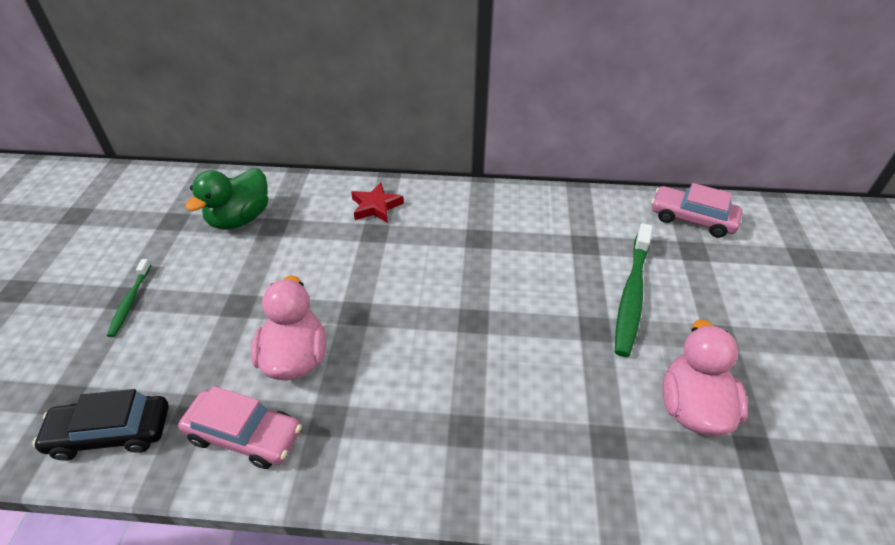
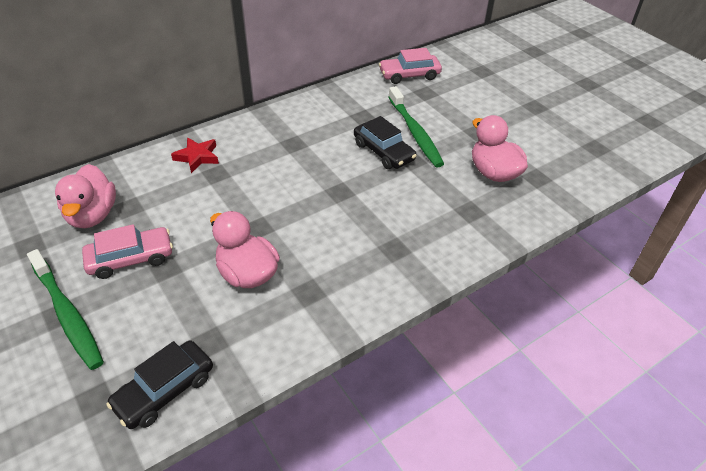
camera: 40 degrees left, 0 degrees up
green toothbrush [107,259,151,337] -> green toothbrush [27,249,104,370], size x1.81
pink car [178,386,302,469] -> pink car moved to [82,224,173,279]
green duck [185,168,268,230] -> pink duck [55,164,116,228]
none -> black car [354,116,417,169]

